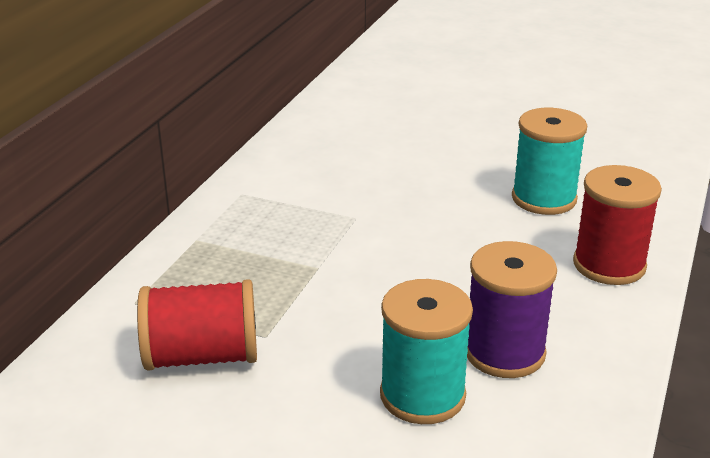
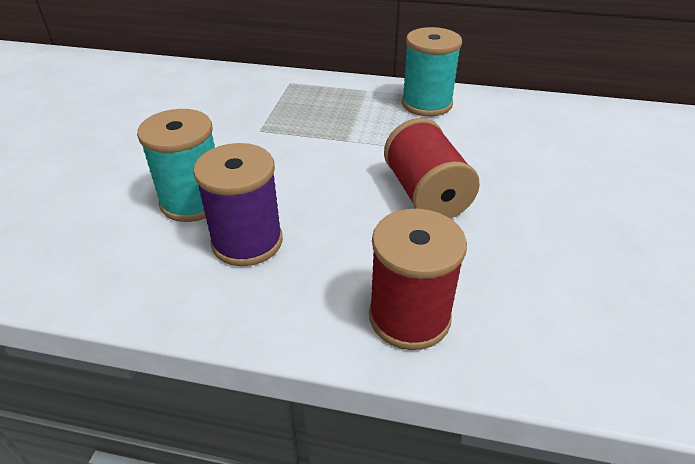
camera: 80 degrees right, 10 degrees up
red spool [137,279,257,371] -> red spool moved to [384,118,480,219]
turquoise spool [512,108,587,215] -> turquoise spool moved to [402,27,462,117]

